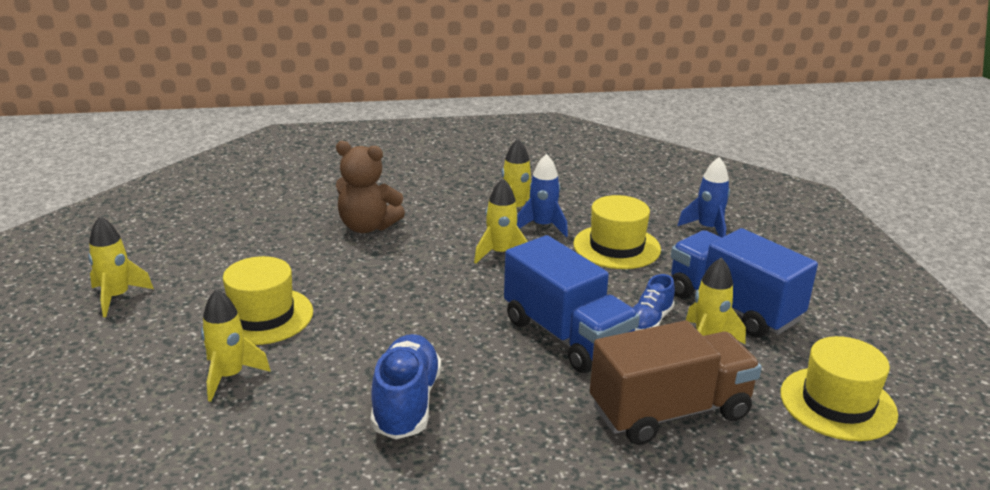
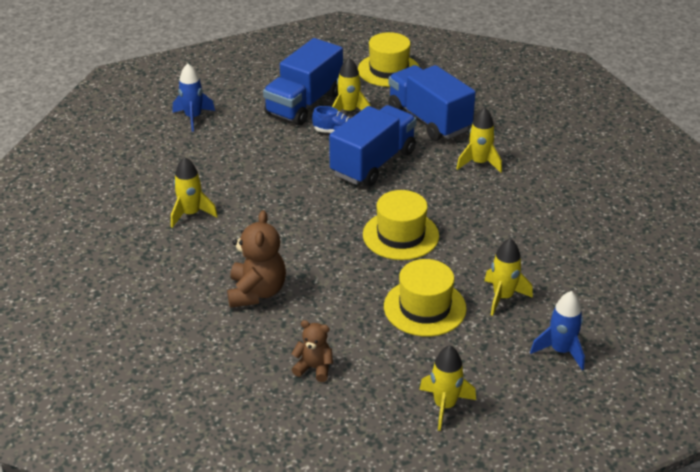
camera: 105 degrees left, 10 degrees up
blue shoe [370,334,441,439] -> none
yellow rocket [474,178,528,264] -> yellow rocket moved to [456,107,502,173]
blue rocket [517,154,568,237] -> blue rocket moved to [530,291,585,370]
yellow hat [573,195,661,269] -> yellow hat moved to [363,190,439,260]
brown truck [590,320,762,445] -> blue truck [388,65,476,141]
none -> brown teddy bear [291,320,333,382]

